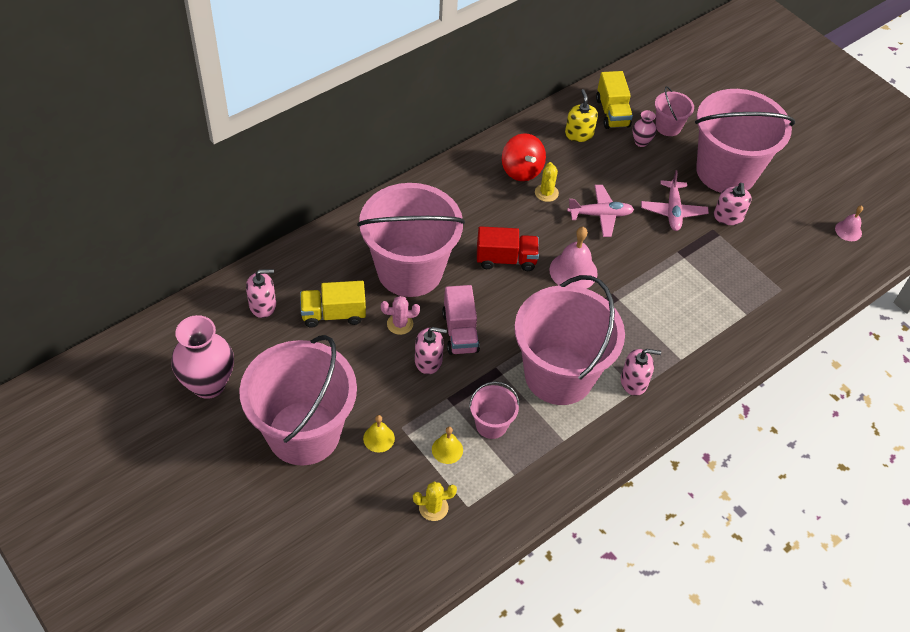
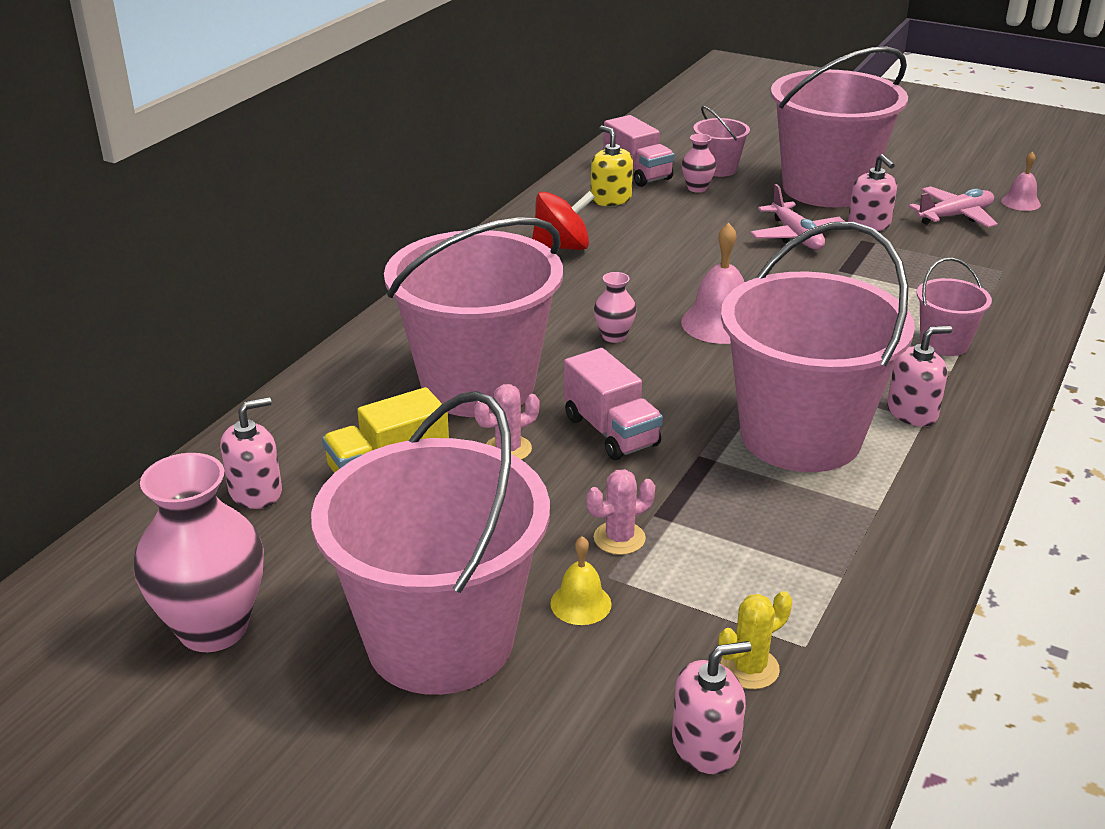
camera: 20 degrees left, 20 degrees down
pink soap dispenser [415,327,447,374] -> pink soap dispenser moved to [672,641,751,774]
yellow bell [432,427,463,464] -> none
pink bucket [469,381,520,439] -> pink bucket moved to [917,258,992,356]
red truck [477,226,539,271] -> pink vase [594,272,637,343]
red spinning top [502,133,546,181] -> red spinning top turned 60 degrees counterclockwise [532,191,595,250]
yellow cactus [535,162,559,202] -> none
pink plane [567,185,634,237] -> pink plane moved to [908,186,998,228]
yellow truck [596,71,633,129] -> pink truck [603,115,675,187]
none -> pink cactus [586,469,655,555]

